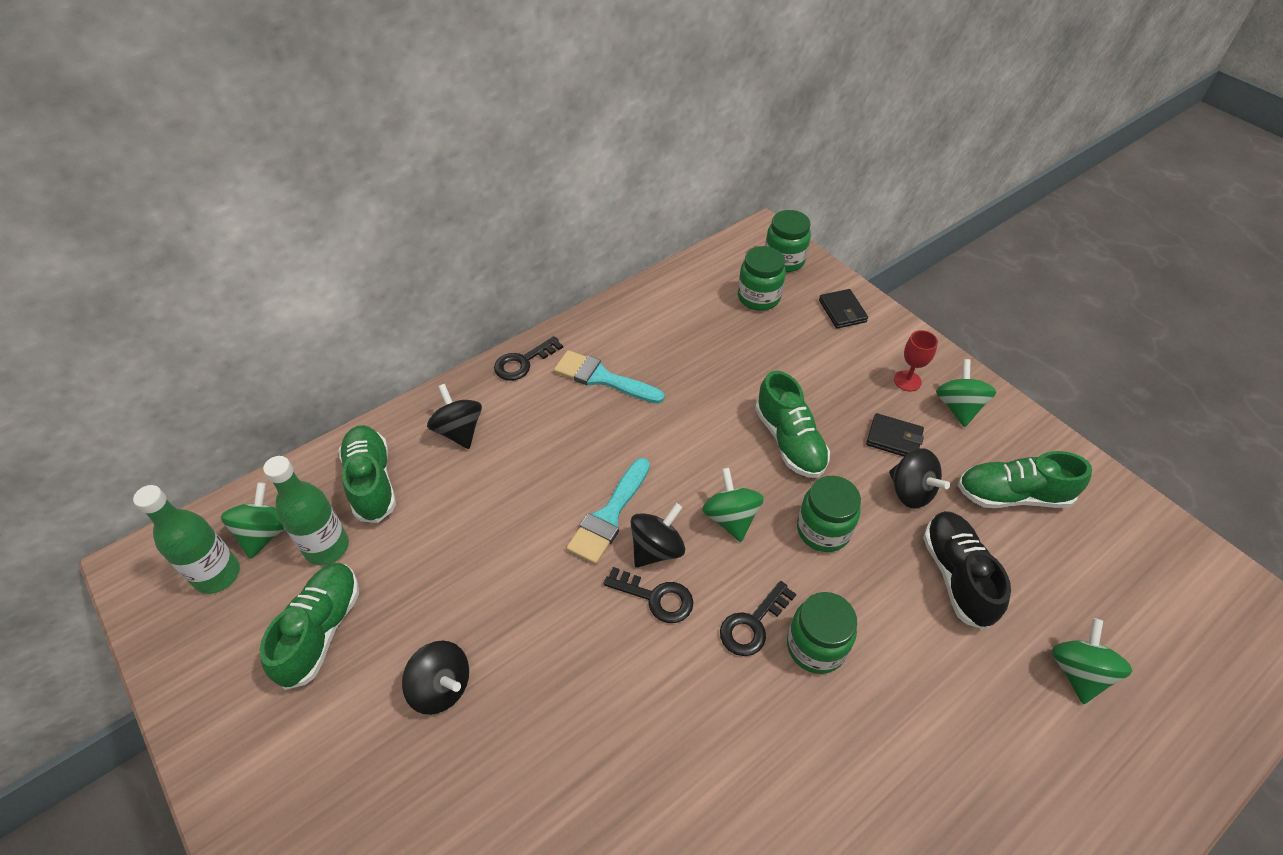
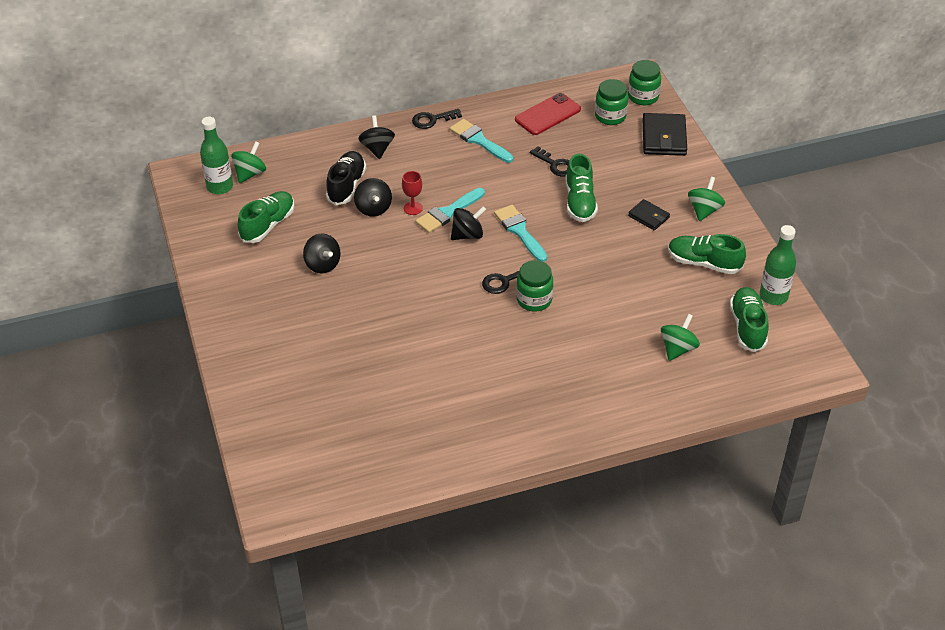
camera: 20 degrees right, 5 degrees down
green bottle [263,456,349,565] -> green bottle moved to [760,225,796,305]
green shoe [339,425,396,523] -> green shoe moved to [730,287,769,352]
black key [603,567,693,623] -> black key moved to [530,146,570,176]
green spinning top [702,468,764,542] -> turquoise brush [494,205,547,262]
green jar [797,476,861,552] -> none
black wallet [819,289,868,329] -> black wallet [643,113,687,156], size x1.73
black spinning top [889,448,950,508] -> black spinning top moved to [354,178,392,217]
red goblet [894,330,938,391] -> red goblet moved to [402,171,423,215]
black shoe [923,511,1011,630] -> black shoe moved to [326,151,366,205]
none -> red phone [515,93,581,135]

